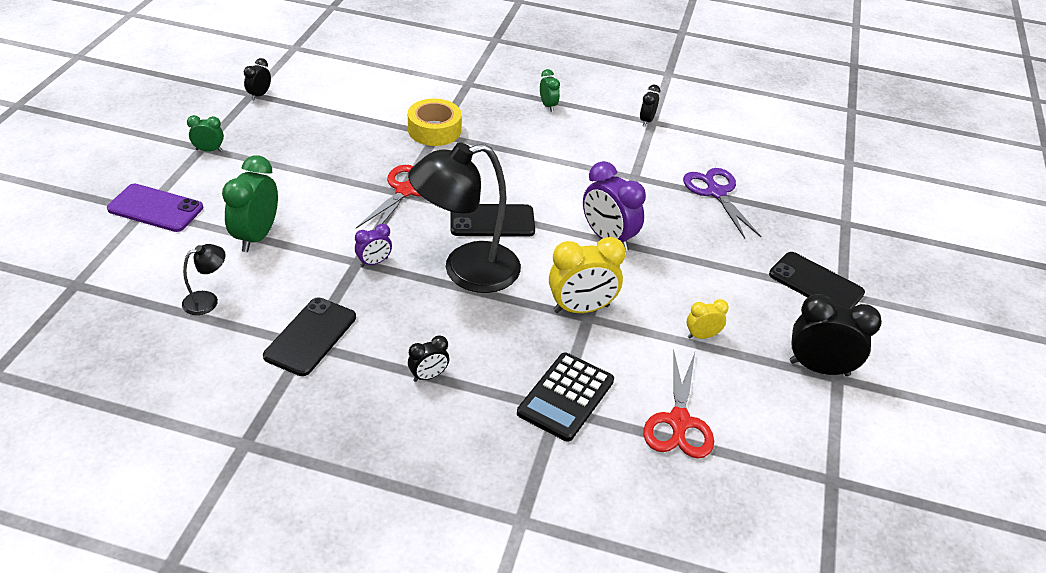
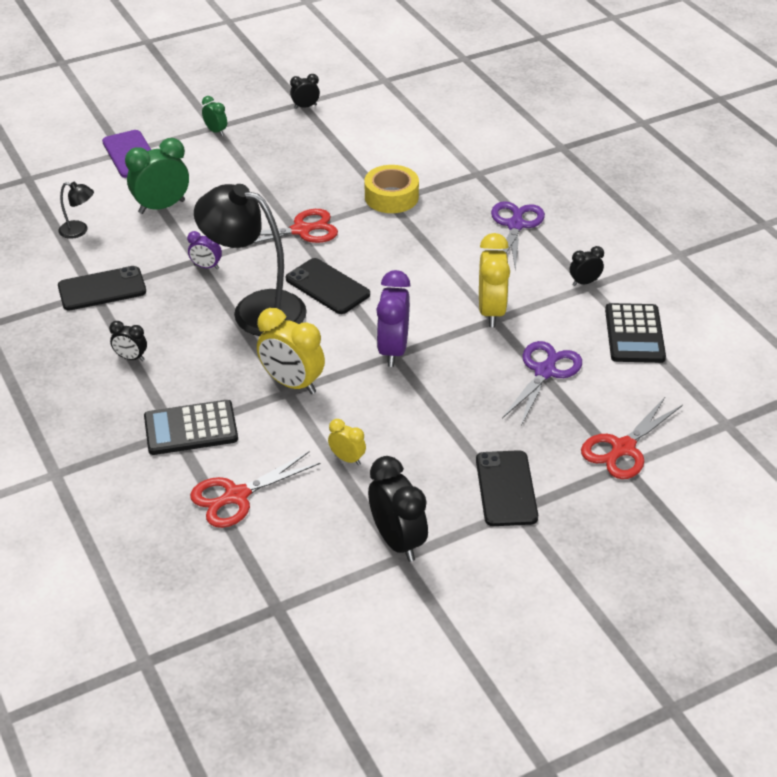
camera: 50 degrees right, 0 degrees up
green clock [540,69,560,112] -> purple scissors [491,201,545,271]
none -> yellow clock [479,233,510,327]
none -> red scissors [581,397,683,479]
none -> black calculator [605,303,666,363]

